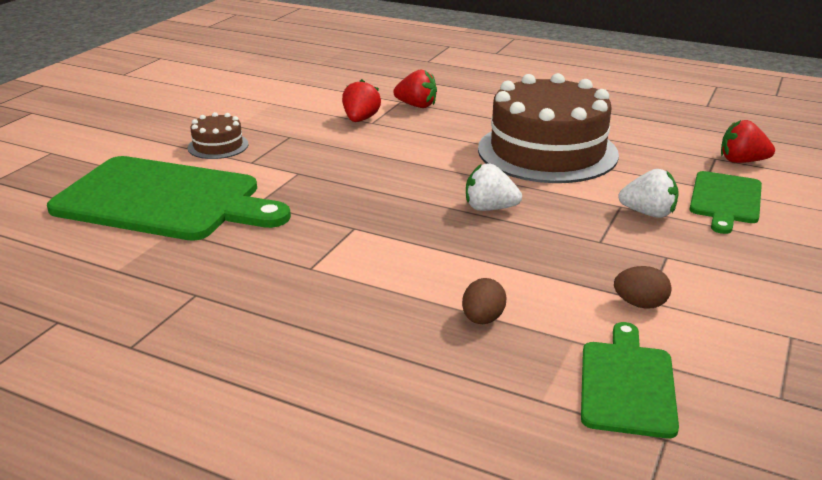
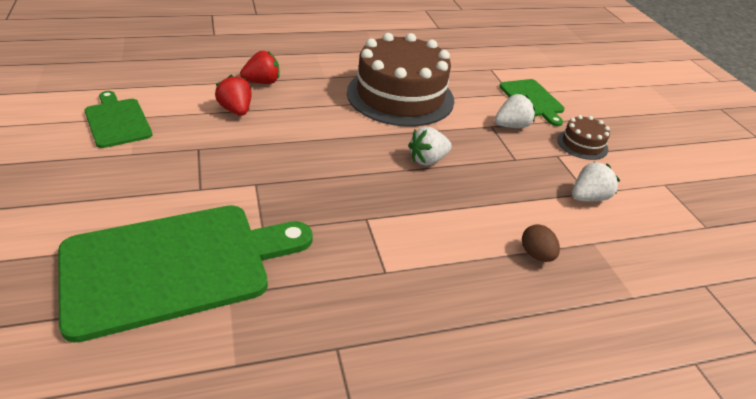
camera: 45 degrees left, 10 degrees up
brown cake [188,112,248,159] -> brown cake moved to [557,115,610,160]
green cutting board [581,322,679,438] -> green cutting board moved to [85,91,152,148]
brown egg [614,266,672,309] -> white strawberry [572,161,620,202]
red strawberry [721,120,775,163] -> none

